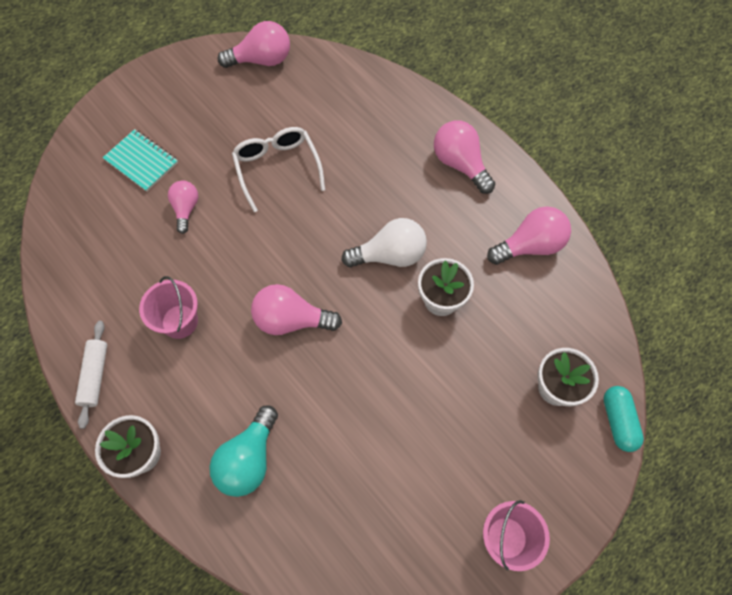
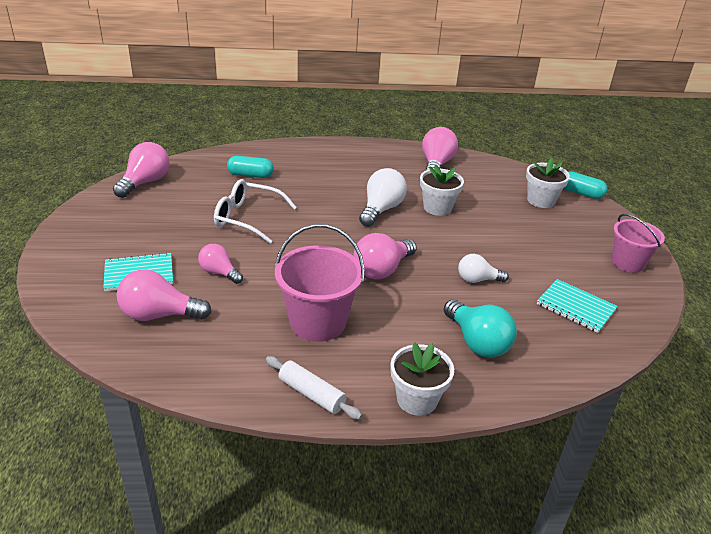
camera: 55 degrees left, 30 degrees down
pink bucket [139,276,198,339] -> pink bucket [275,224,365,342], size x1.52
pink light bulb [434,121,495,194] -> pink light bulb moved to [117,269,211,321]
none -> turquoise capsule [227,156,274,178]
none -> white light bulb [458,254,509,283]
none -> turquoise notebook [537,279,618,333]

